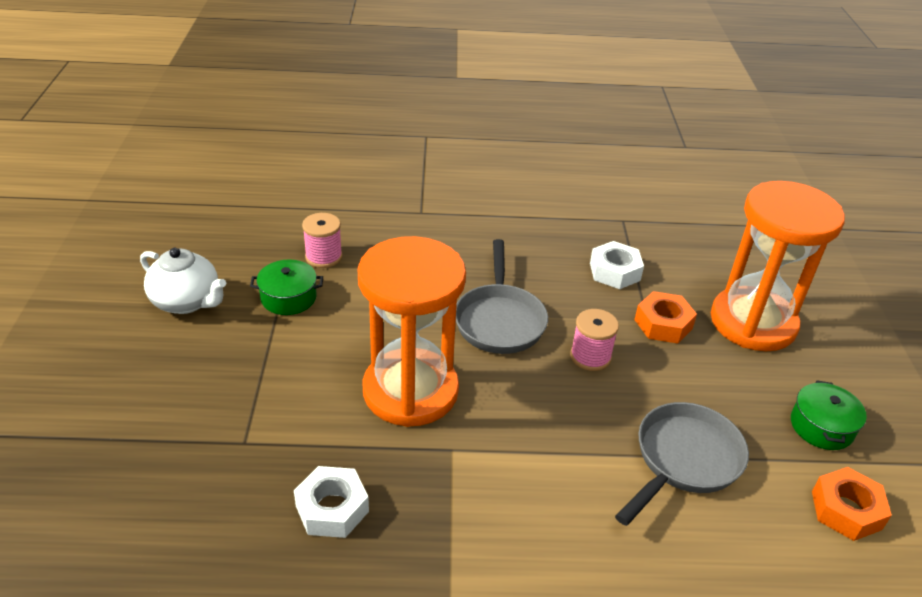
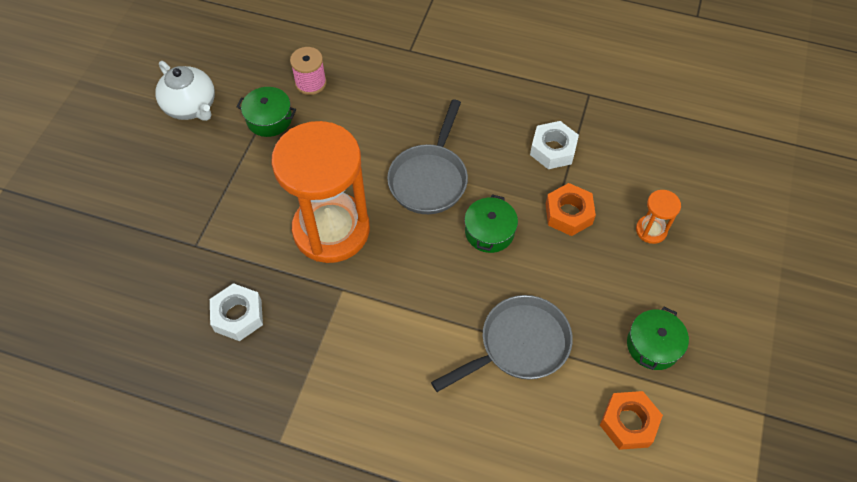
camera: 20 degrees right, 20 degrees up
pink spool [570,309,619,371] -> green pot [464,194,518,253]
orange hourglass [711,181,845,351] -> orange hourglass [636,190,681,244], size x0.41

